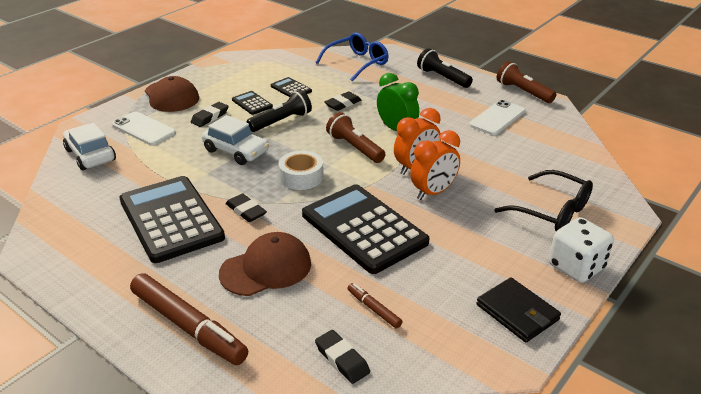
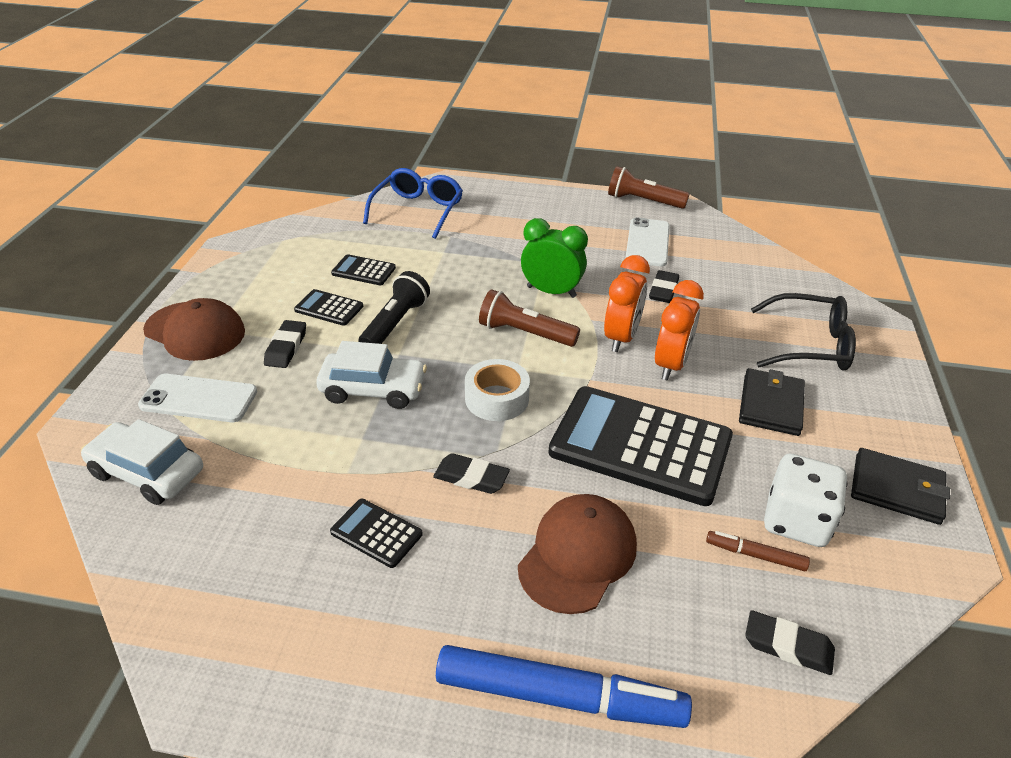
camera: 30 degrees left, 5 degrees up
black calculator [119,176,225,263] -> black calculator [330,499,423,568], size x0.44
brown marker [130,273,248,365] -> blue marker [436,645,692,728]
black eraser [324,91,361,111] -> black eraser moved to [649,270,679,303]
black flashlight [417,48,473,88] -> none
white dice [549,217,614,283] -> white dice moved to [764,454,848,547]
none -> black wallet [739,368,805,436]

